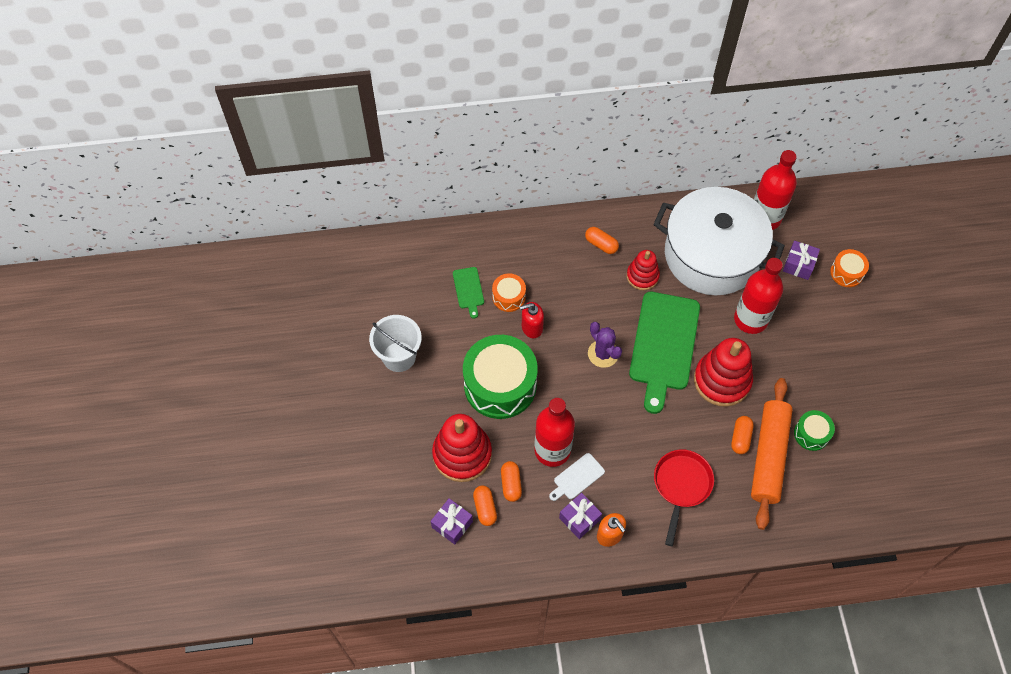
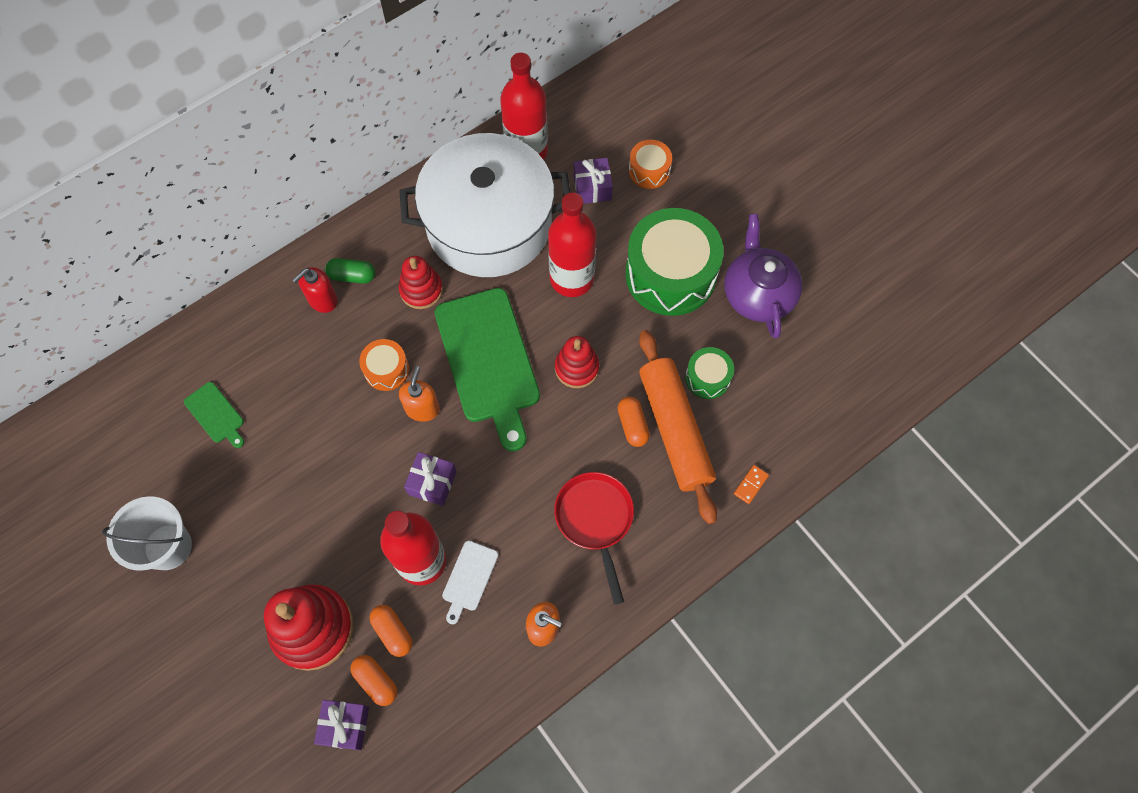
camera: 30 degrees left, 5 degrees up
green drum [463,335,538,419] -> green drum moved to [625,208,724,316]
orange drum [492,274,526,312] -> orange drum moved to [359,339,409,391]
red soap dispenser [520,302,544,338] -> red soap dispenser moved to [292,267,338,313]
purple gift [559,493,602,539] -> purple gift moved to [404,452,457,506]
orange capsule [585,227,619,254] -> green capsule [325,258,375,284]
purple cactus [588,322,622,368] -> orange soap dispenser [399,366,440,422]
red stacking toy [694,338,753,407] -> red stacking toy [555,336,599,388], size x0.59
none -> purple teapot [724,213,803,338]
none -> orange domino [734,465,769,504]

